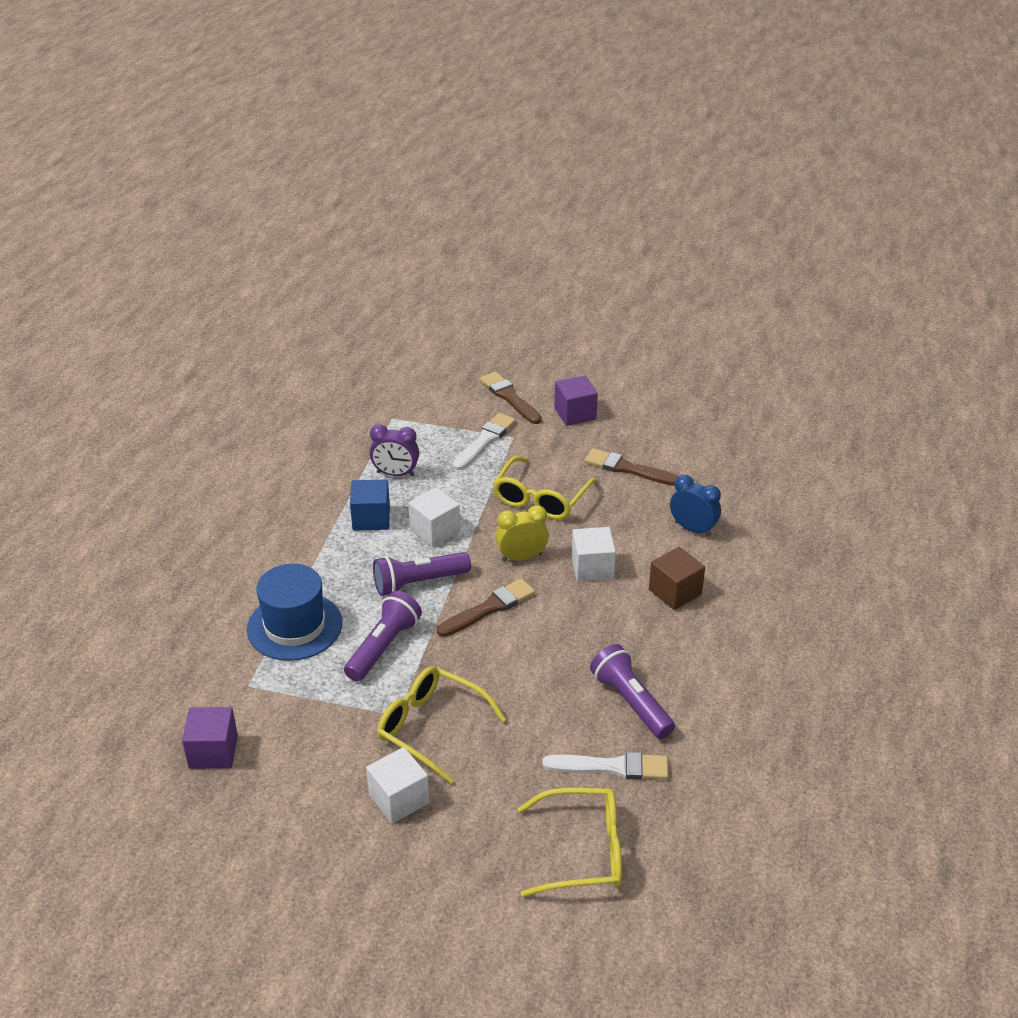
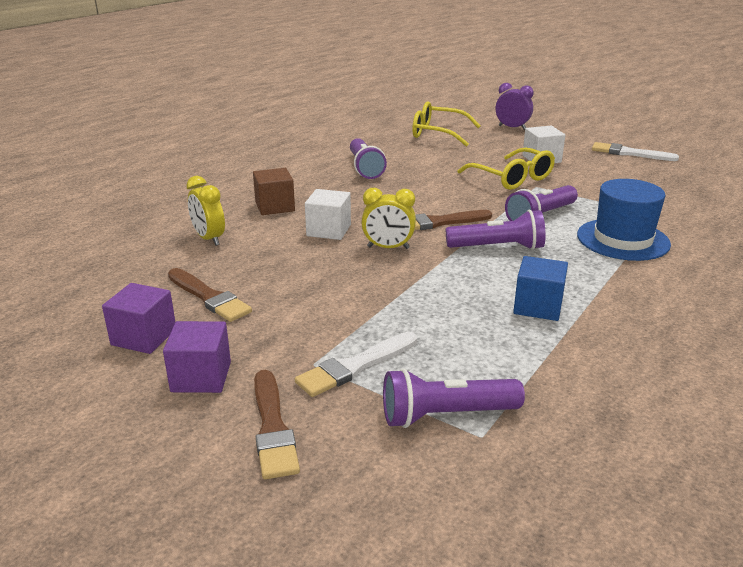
camera: 160 degrees left, 10 degrees down
purple cube [182,707,238,769] -> purple cube moved to [102,283,175,354]
purple clock [369,424,419,476] -> purple clock moved to [496,83,534,130]
white cube [408,487,460,547] -> none
yellow glasses [493,456,597,520] -> none
white brush [542,752,668,780] -> white brush moved to [592,142,679,161]
blue clock [670,475,721,537] -> yellow clock [186,176,225,246]
none -> purple flashlight [383,368,525,428]

